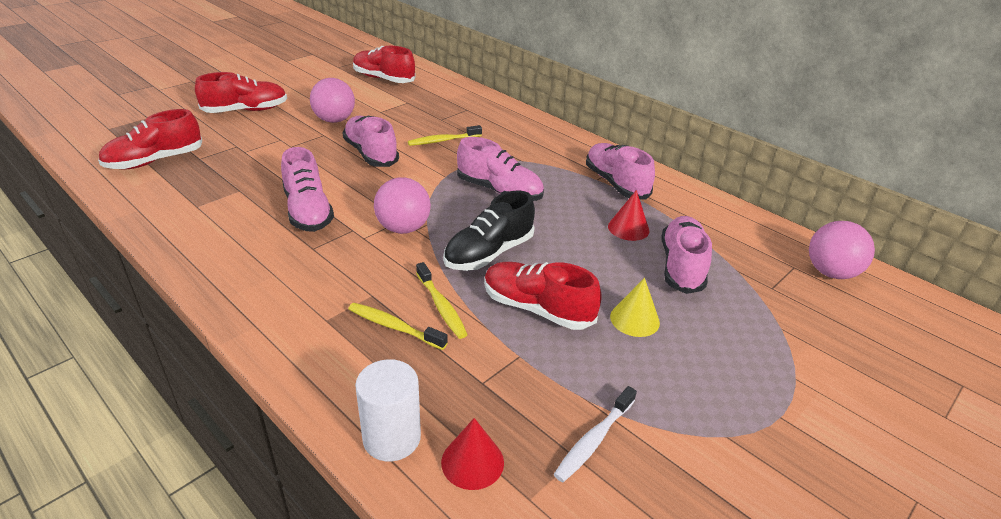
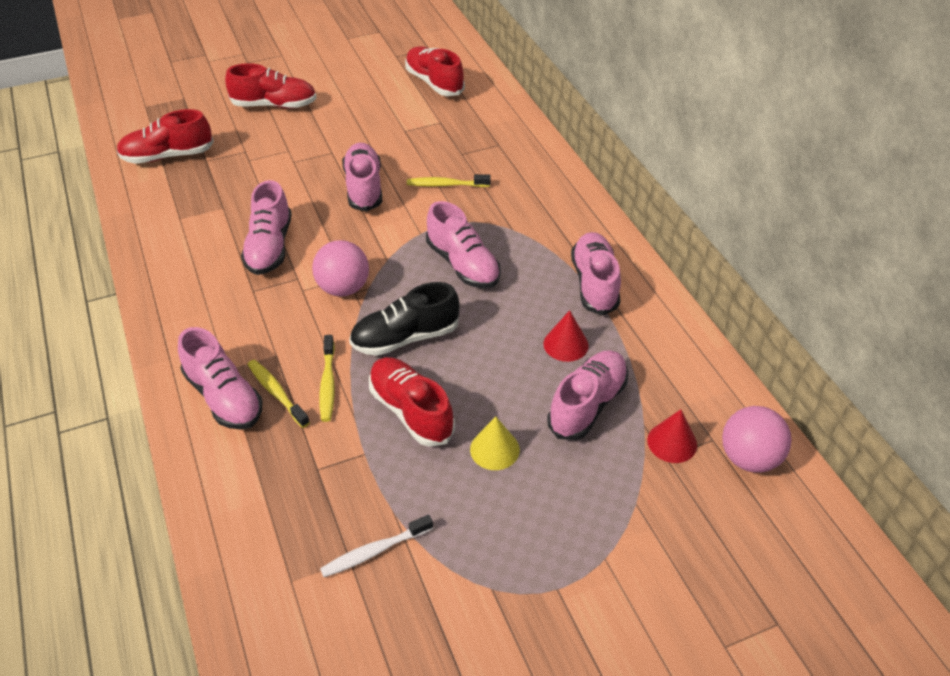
camera: 25 degrees right, 10 degrees up
pink ball [310,78,355,123] -> none
white cylinder [355,359,421,462] -> none
red cone [441,418,504,490] -> red cone moved to [647,409,697,463]
none -> pink shoe [178,327,262,430]

